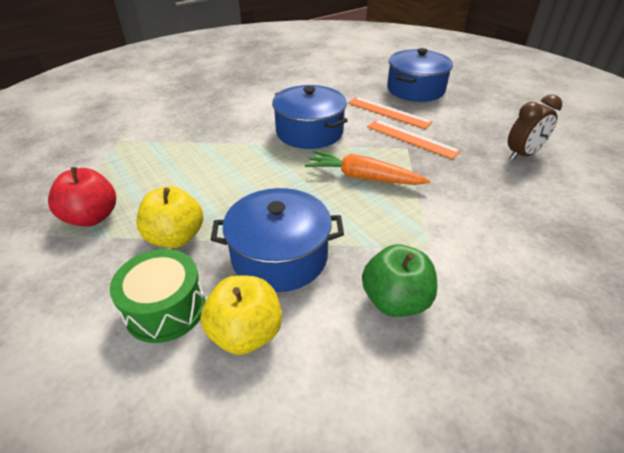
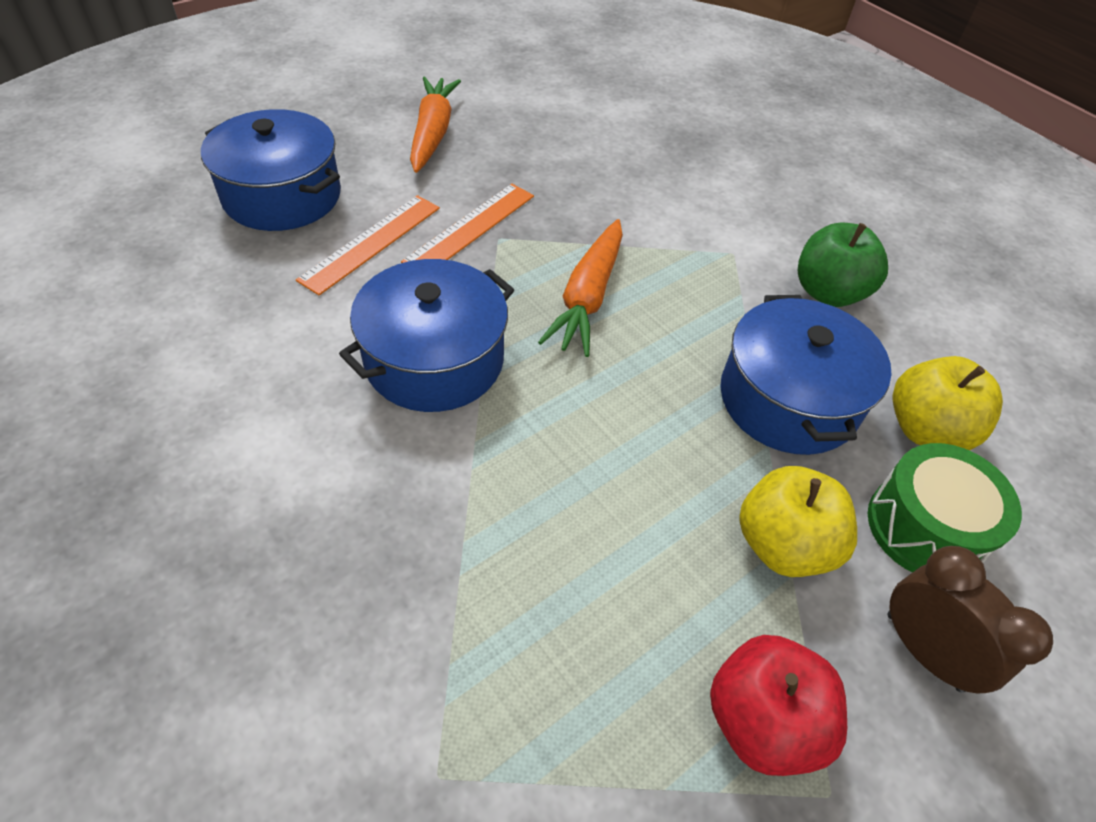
camera: 95 degrees left, 10 degrees up
brown clock [508,94,562,160] -> brown clock moved to [888,546,1053,694]
none -> orange carrot [410,77,461,173]

